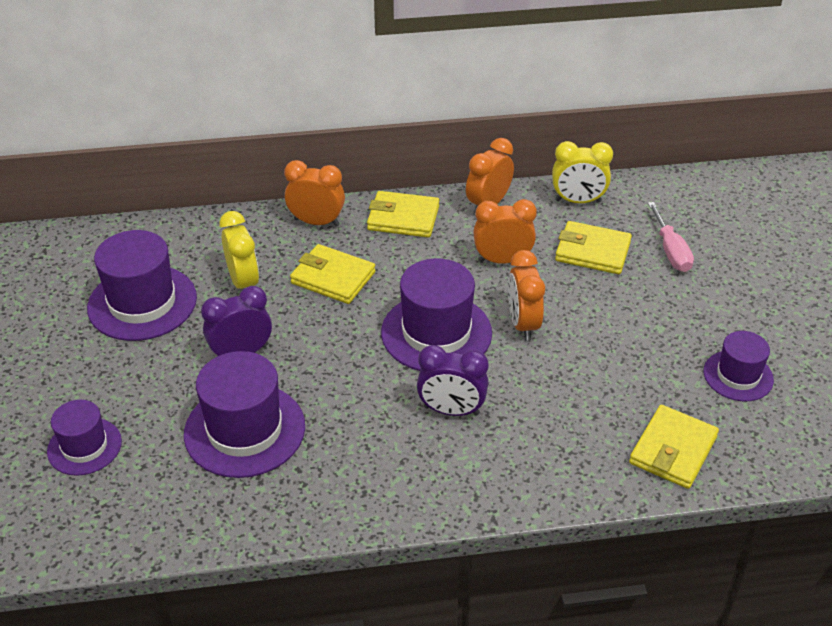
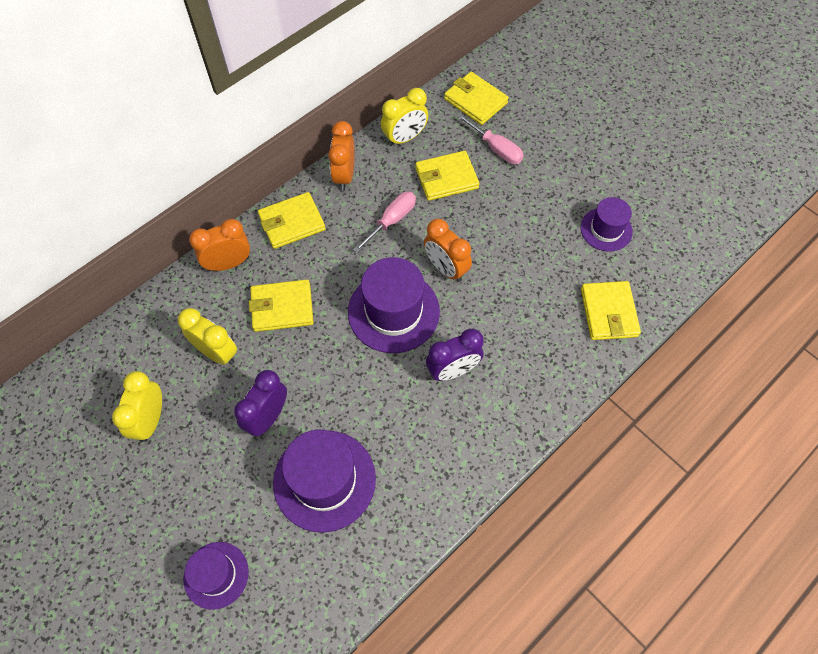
camera: 35 degrees left, 20 degrees up
purple hat [87,230,197,341] -> yellow clock [112,371,162,442]
orange clock [473,199,537,264] -> pink screwdriver [353,192,416,253]
none -> yellow wallet [444,72,509,125]

